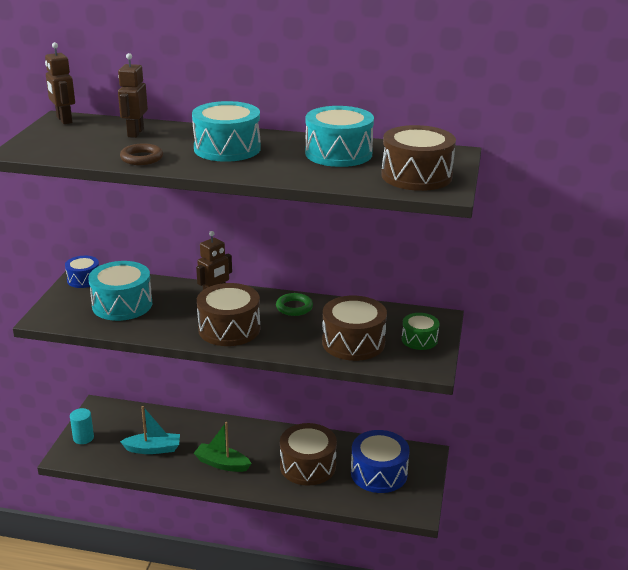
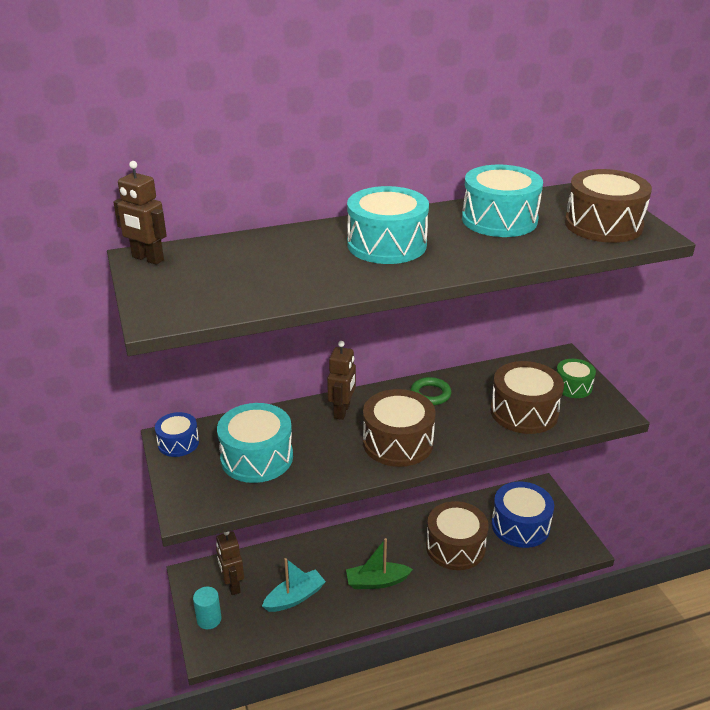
camera: 30 degrees left, 5 degrees up
brown robot [118,53,148,138] -> brown robot moved to [216,531,244,595]
brown ring [120,143,163,165] -> none

